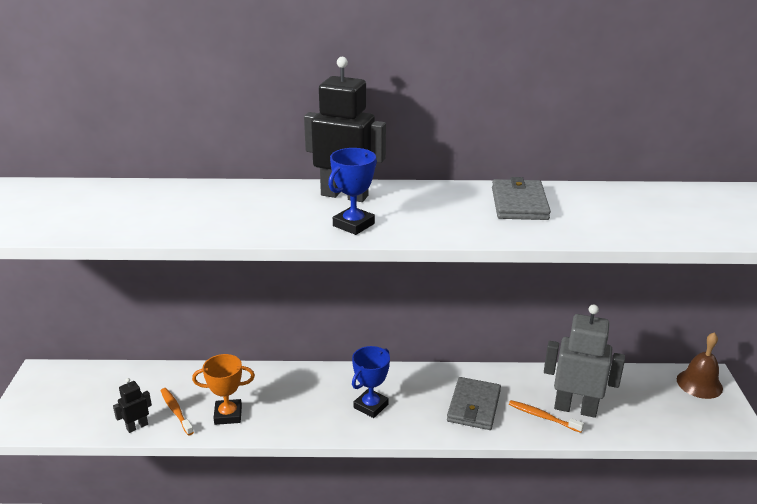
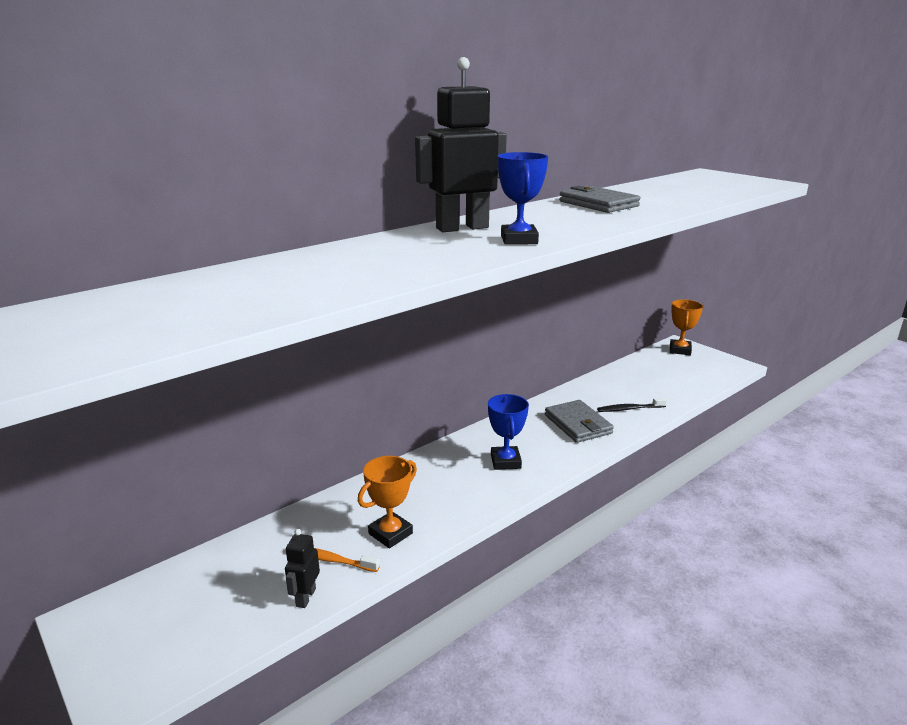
camera: 40 degrees left, 5 degrees down
orange toothbrush [509,400,584,433] -> black toothbrush [597,398,667,412]
grey robot [544,304,625,418] -> none
brown bell [677,332,723,399] -> orange trophy [670,299,703,355]

